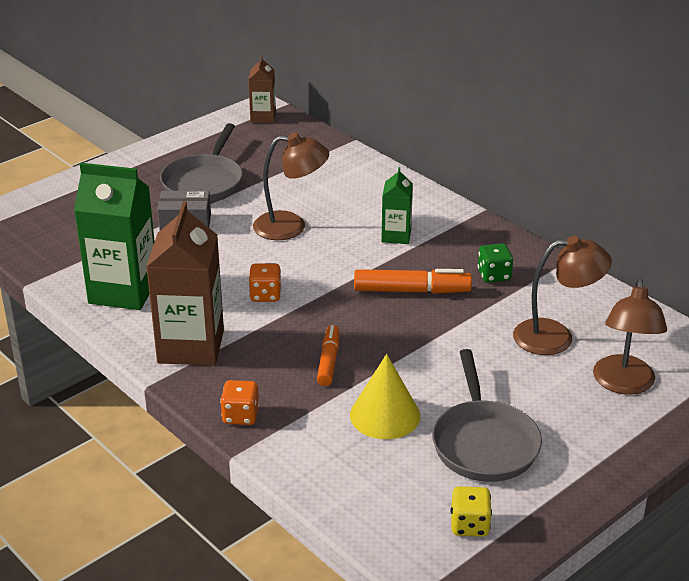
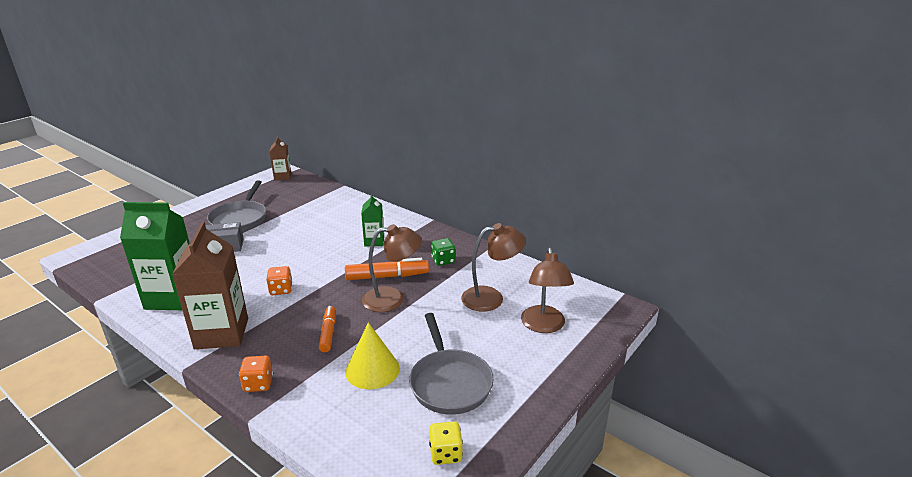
camera: 10 degrees left, 5 degrees down
brown lamp [253,133,329,240] -> brown lamp moved to [362,224,422,312]

